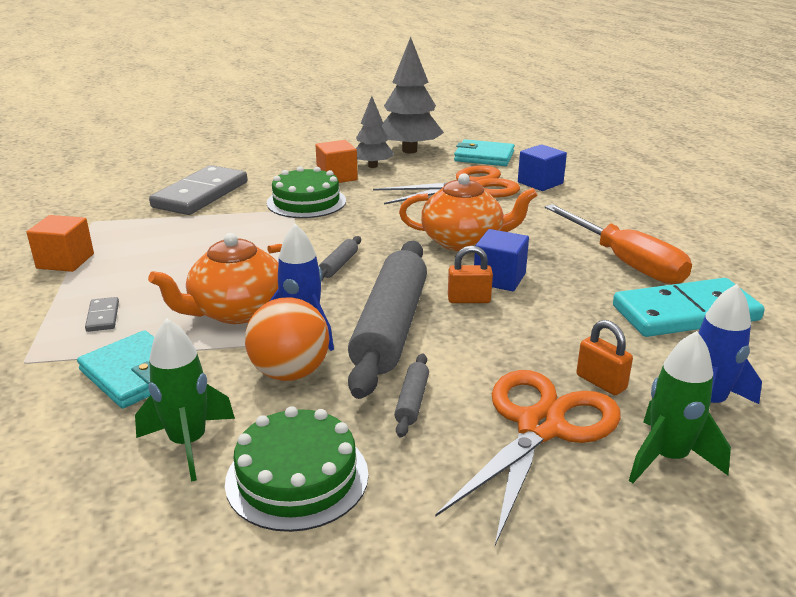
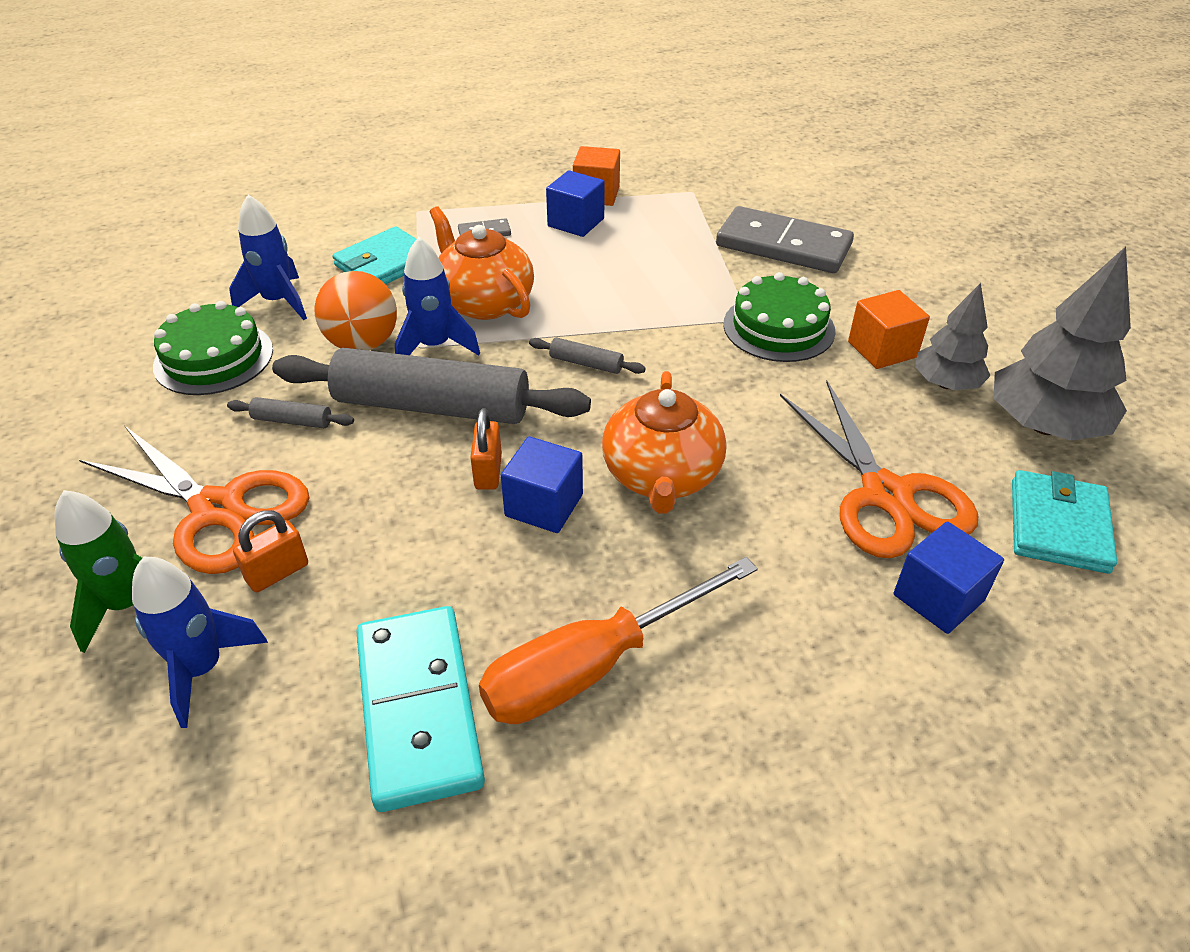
camera: 90 degrees right, 15 degrees up
green rocket [135,318,235,482] -> blue rocket [229,194,307,320]
none -> blue cube [546,170,605,237]

